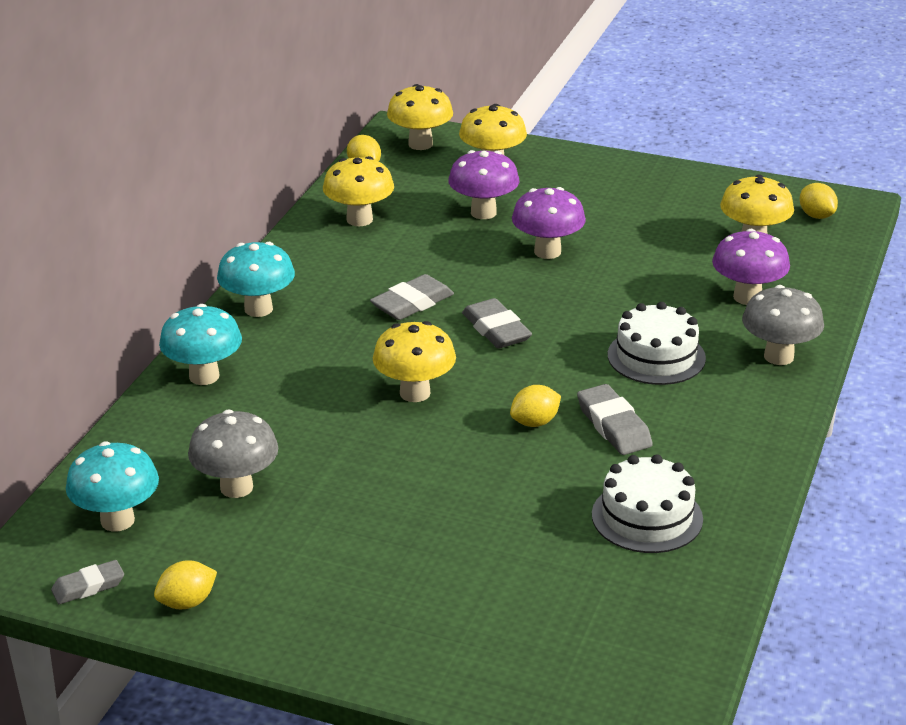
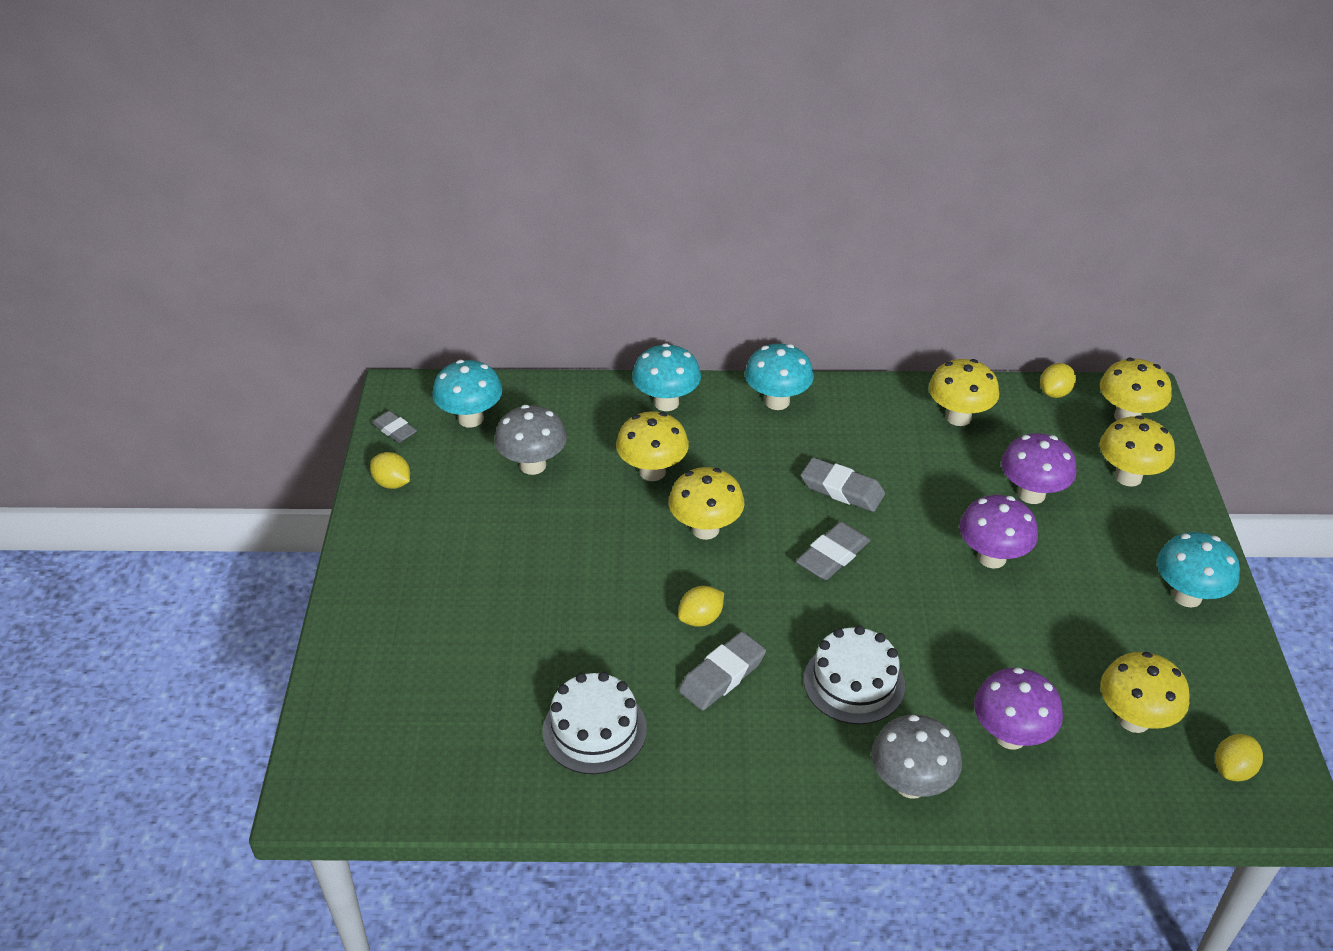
camera: 70 degrees right, 10 degrees up
yellow lemon [510,385,561,427] -> yellow lemon turned 75 degrees counterclockwise [678,586,724,627]
none -> yellow mushroom [616,412,689,481]
none -> turquoise mushroom [1157,532,1240,608]

